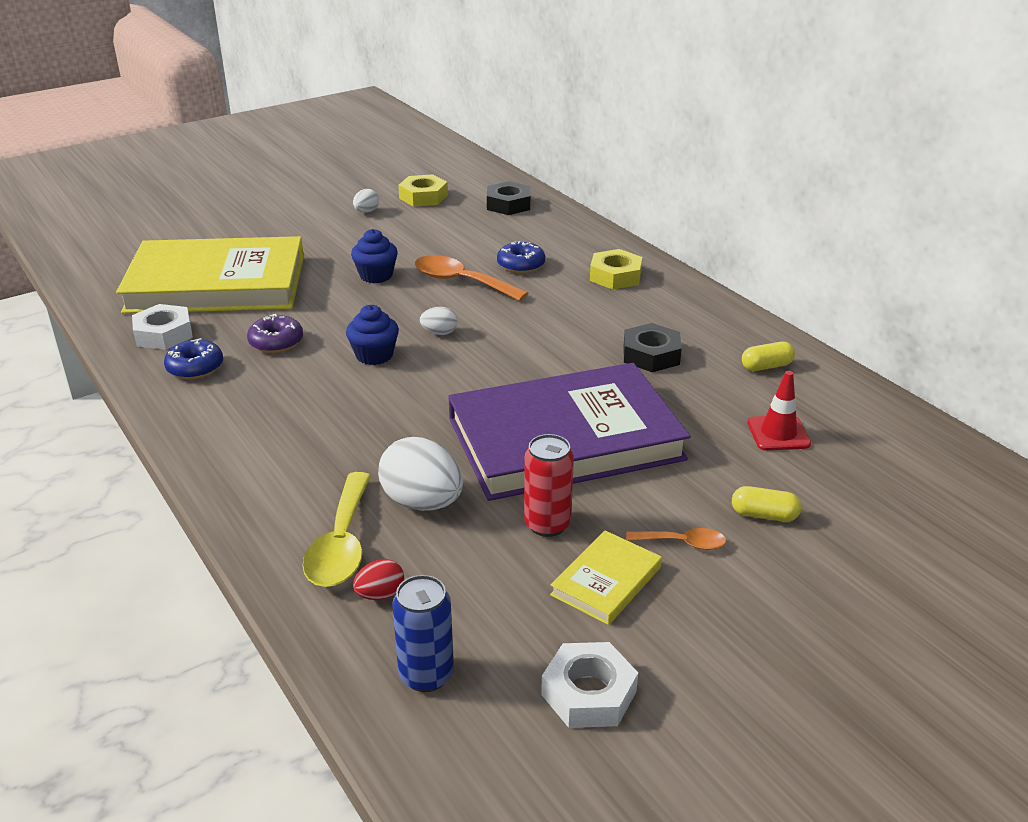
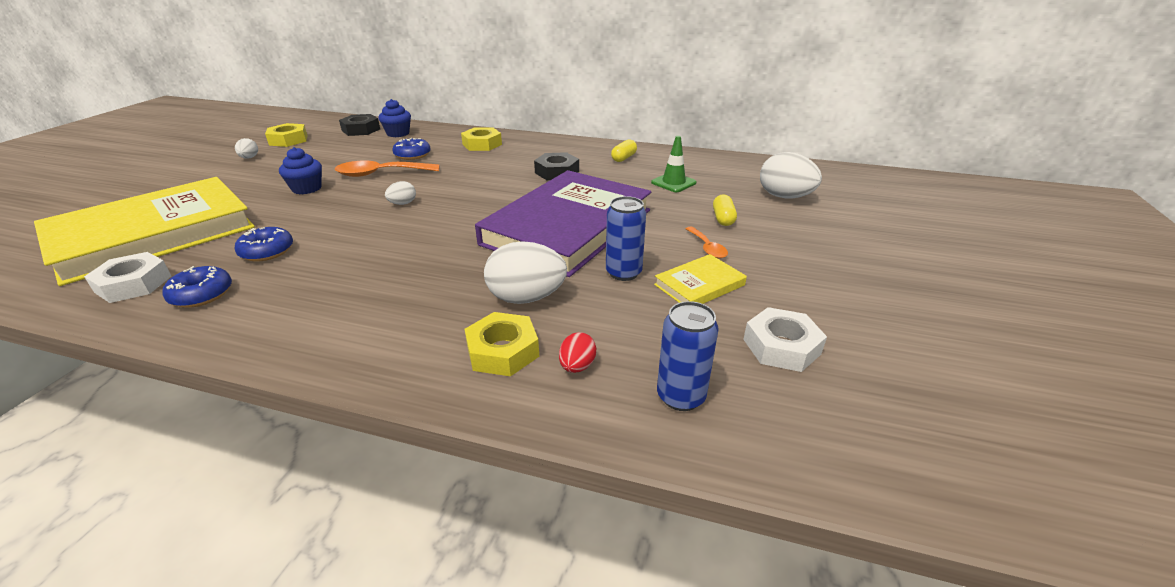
camera: 40 degrees left, 0 degrees up
purple donut [247,314,303,353] -> blue donut [235,227,293,261]
yellow spoon [302,472,371,587] -> yellow nut [464,312,539,376]
blue cupcake [346,305,399,365] -> blue cupcake moved to [379,99,411,137]
red can [524,434,574,537] -> blue can [606,196,646,281]
yellow book [550,530,662,625] -> yellow book turned 60 degrees clockwise [654,254,747,304]
orange spoon [626,528,726,550] -> orange spoon turned 105 degrees clockwise [686,227,728,258]
yellow capsule [732,486,801,522] -> yellow capsule turned 60 degrees counterclockwise [713,194,737,226]
red traffic cone [747,371,811,451] -> green traffic cone [651,136,697,192]
none -> white egg [760,152,822,198]

